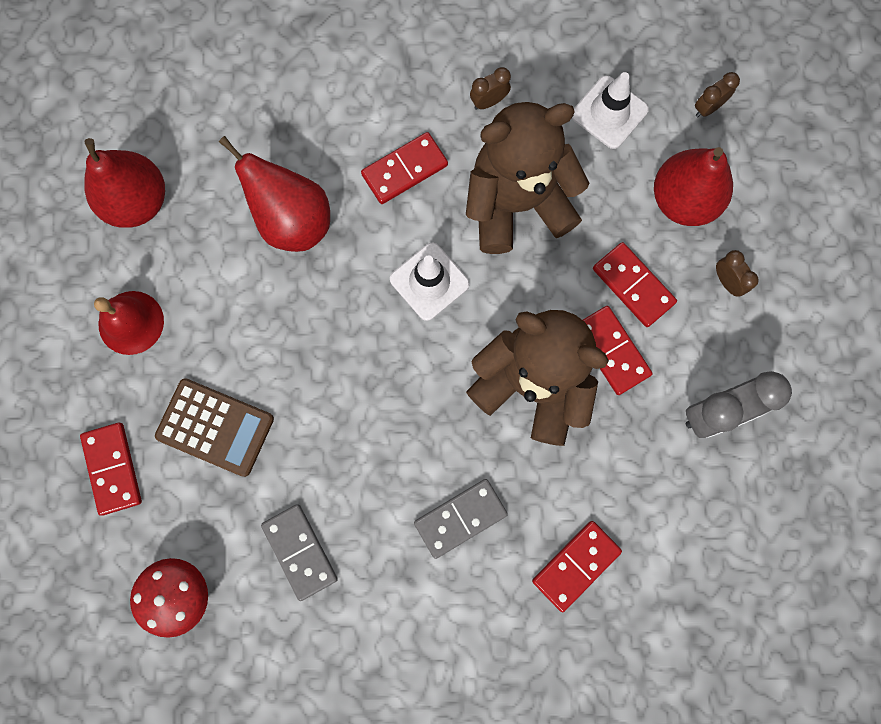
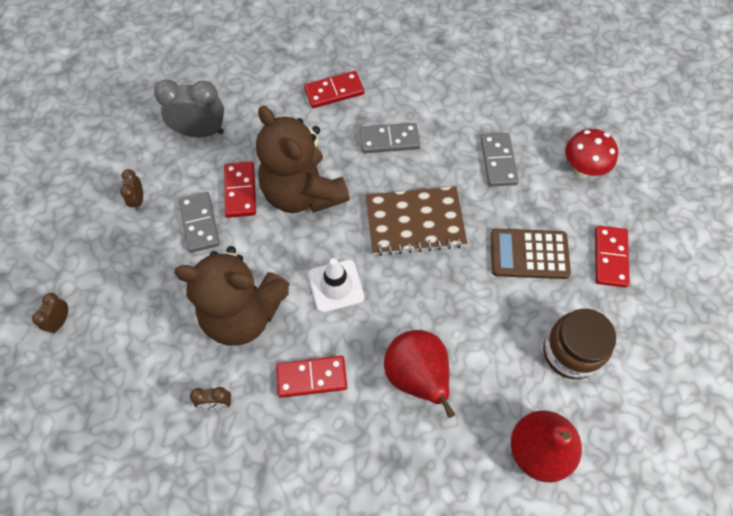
camera: 155 degrees left, 15 degrees down
red bell [94,291,164,355] -> brown jar [543,309,616,379]
brown calculator [155,378,274,477] -> brown calculator turned 45 degrees counterclockwise [490,229,571,279]
white traffic cone [572,72,649,149] -> none
red domino [593,242,677,327] -> grey domino [179,192,220,253]
red pear [654,147,733,226] -> none
brown clock [695,72,740,117] -> brown clock turned 120 degrees clockwise [32,293,68,333]
none -> brown notebook [366,186,467,256]

